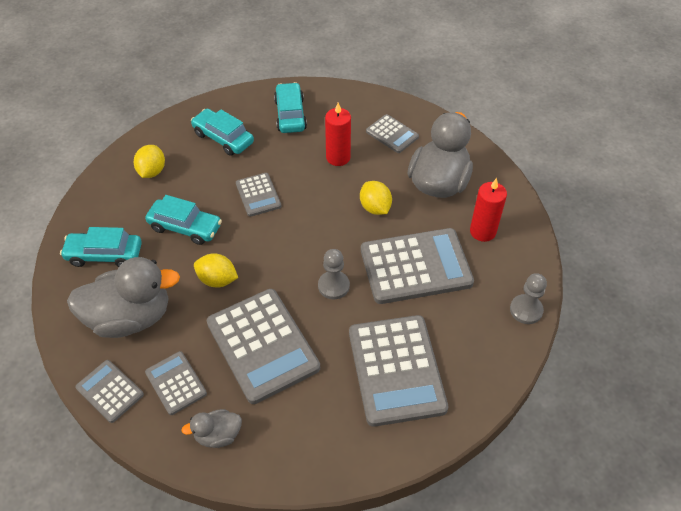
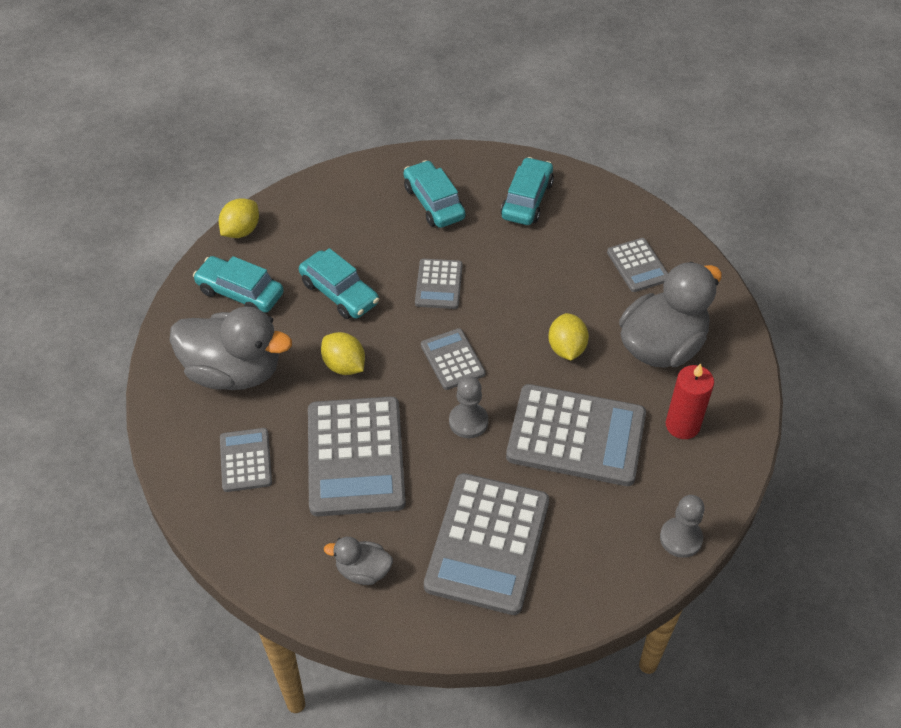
camera: 25 degrees right, 0 degrees up
grey calculator [75,360,144,423] -> grey calculator moved to [421,328,485,390]
yellow lemon [134,145,165,178] -> yellow lemon moved to [219,198,259,238]
grey duck [181,409,242,448] -> grey duck moved to [324,537,393,585]
red candle [325,103,351,166] -> none

